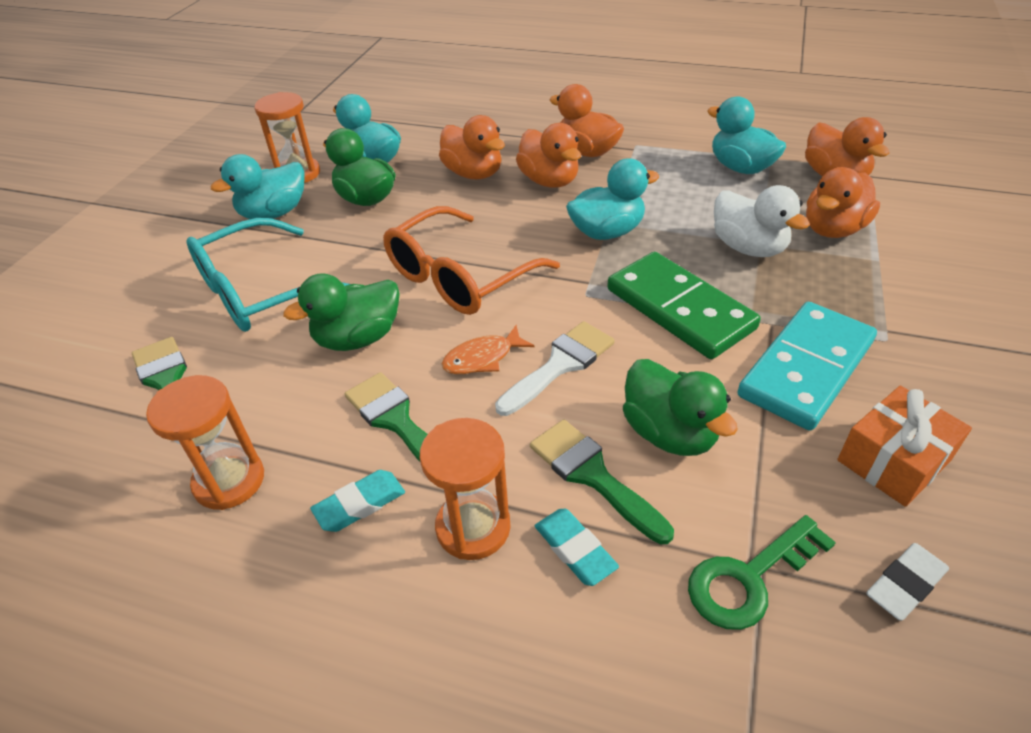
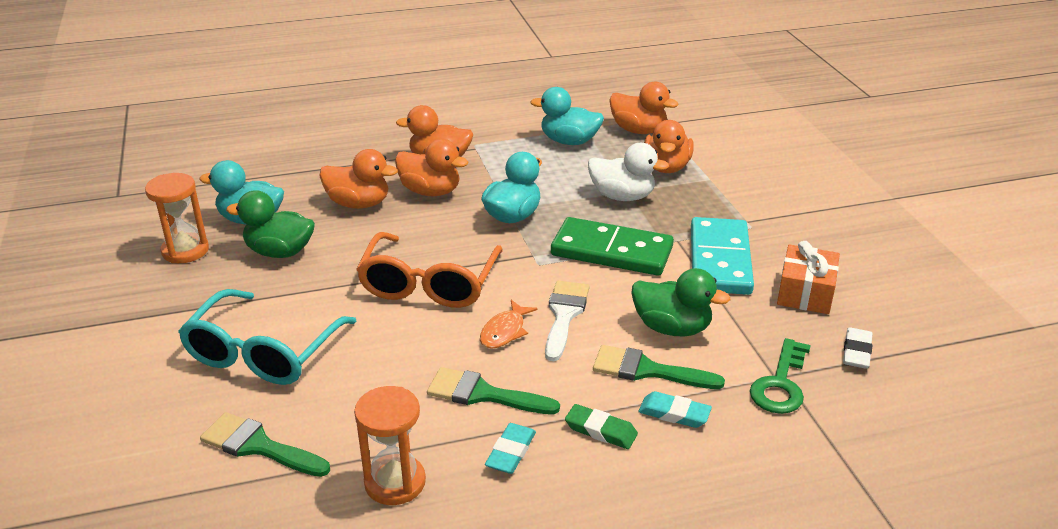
camera: 35 degrees left, 10 degrees down
turquoise duck [211,154,304,219] -> none
green duck [283,273,400,351] -> none
orange hourglass [420,418,511,560] -> green eraser [565,404,638,449]

